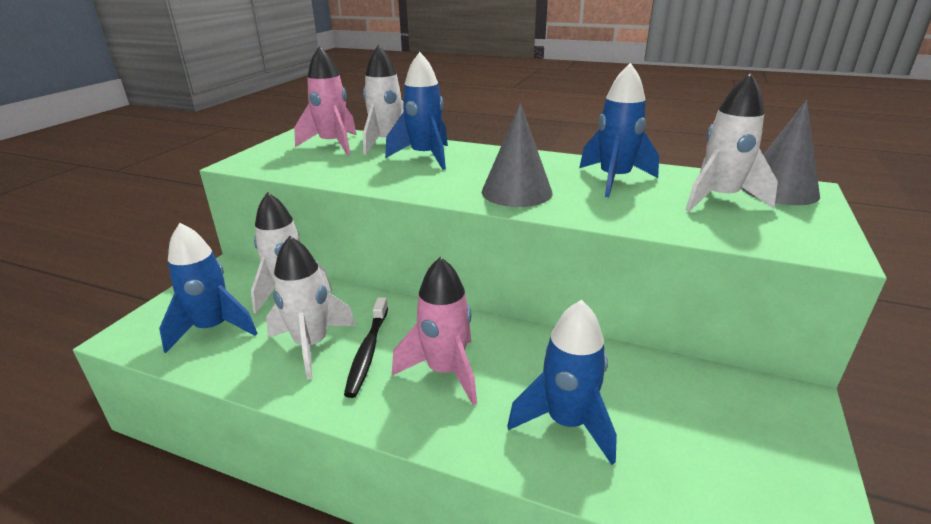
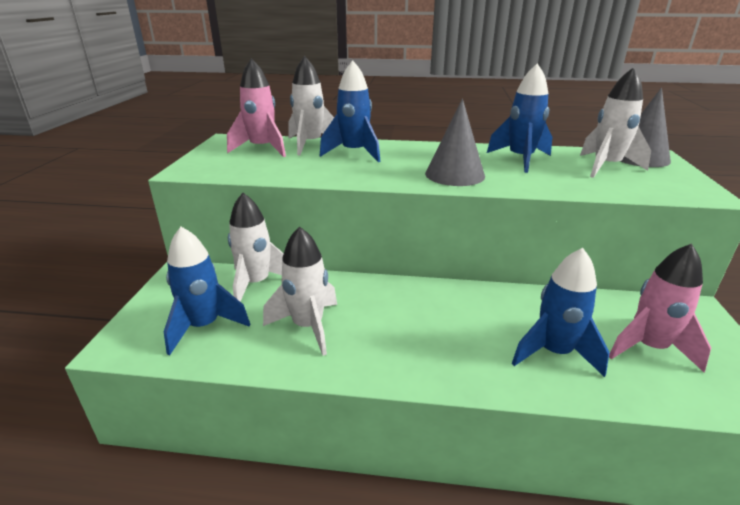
camera: 15 degrees left, 0 degrees up
black toothbrush [344,297,388,398] -> none
pink rocket [392,257,477,405] -> pink rocket moved to [609,243,711,372]

